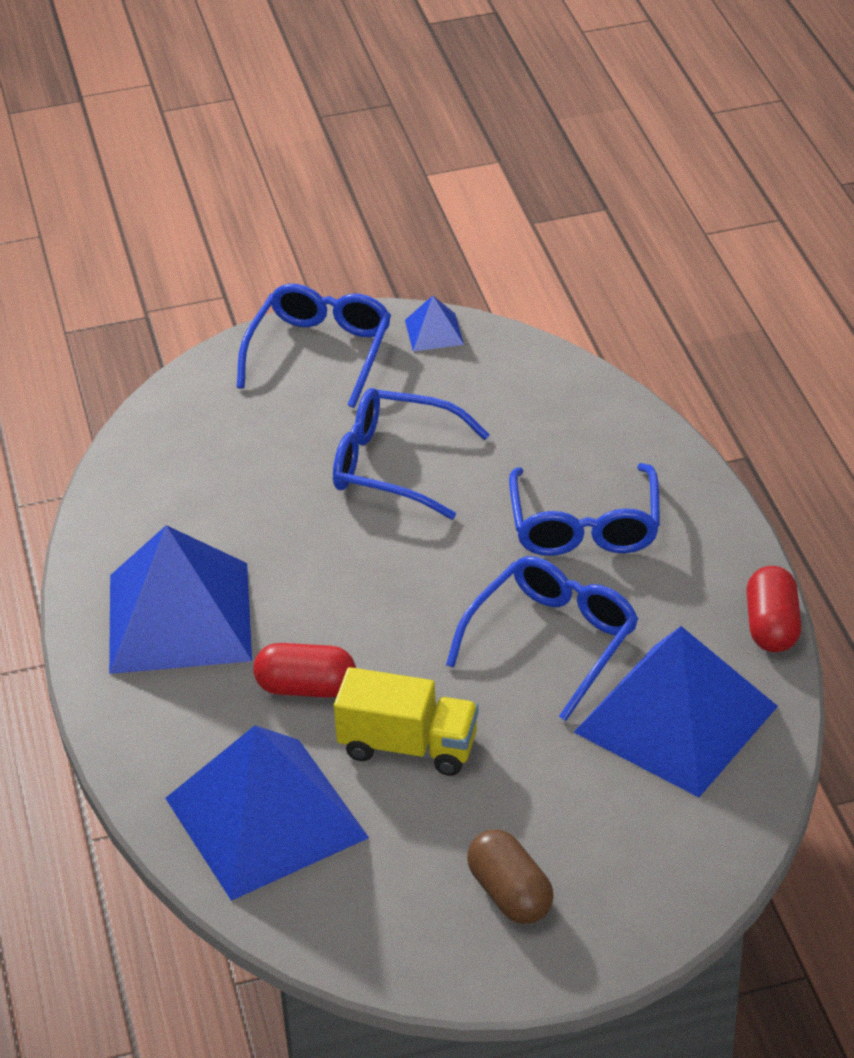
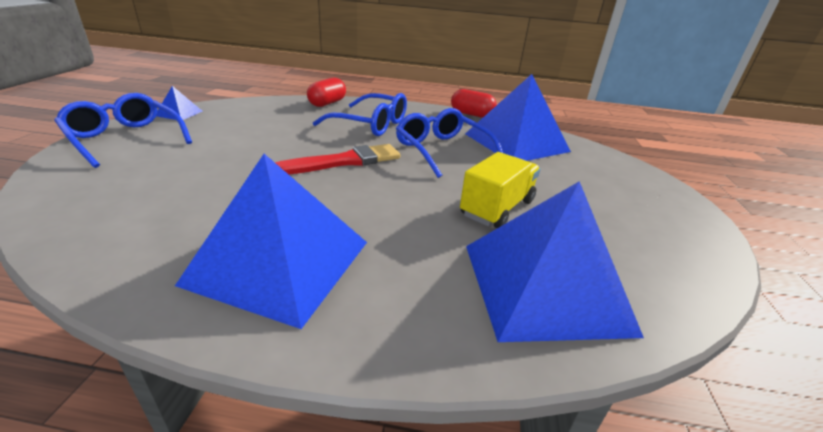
camera: 70 degrees left, 10 degrees down
red capsule [253,643,356,698] -> red capsule moved to [307,78,346,107]
blue glasses [333,388,490,520] -> none
brown capsule [467,829,554,924] -> none
none -> red brush [275,144,400,174]

